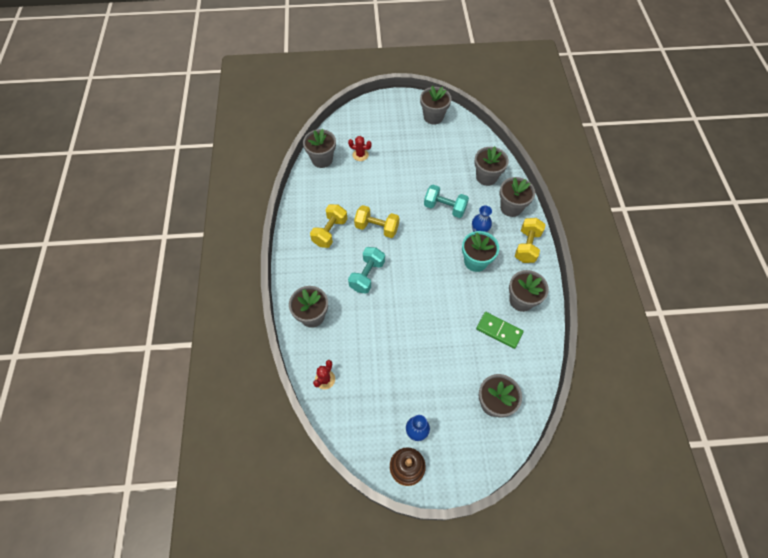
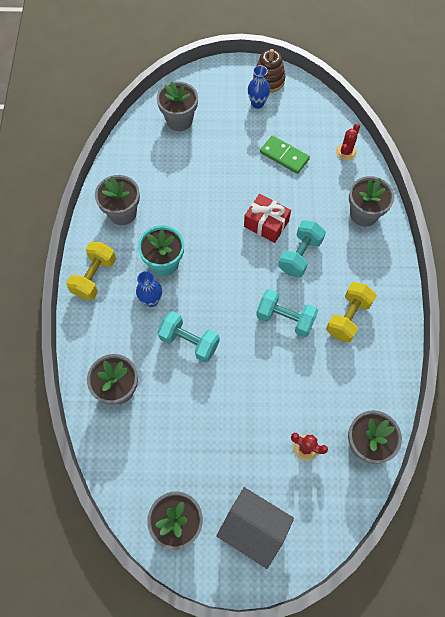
camera: 175 degrees left, 5 degrees up
yellow dumbbell [354,205,400,238] -> turquoise dumbbell [256,289,318,337]
green domino [476,312,524,349] -> green domino moved to [260,135,310,174]
grey flower pot [499,177,535,217] -> none
none -> grey house [216,487,294,569]
none -> red gift [244,194,291,243]

